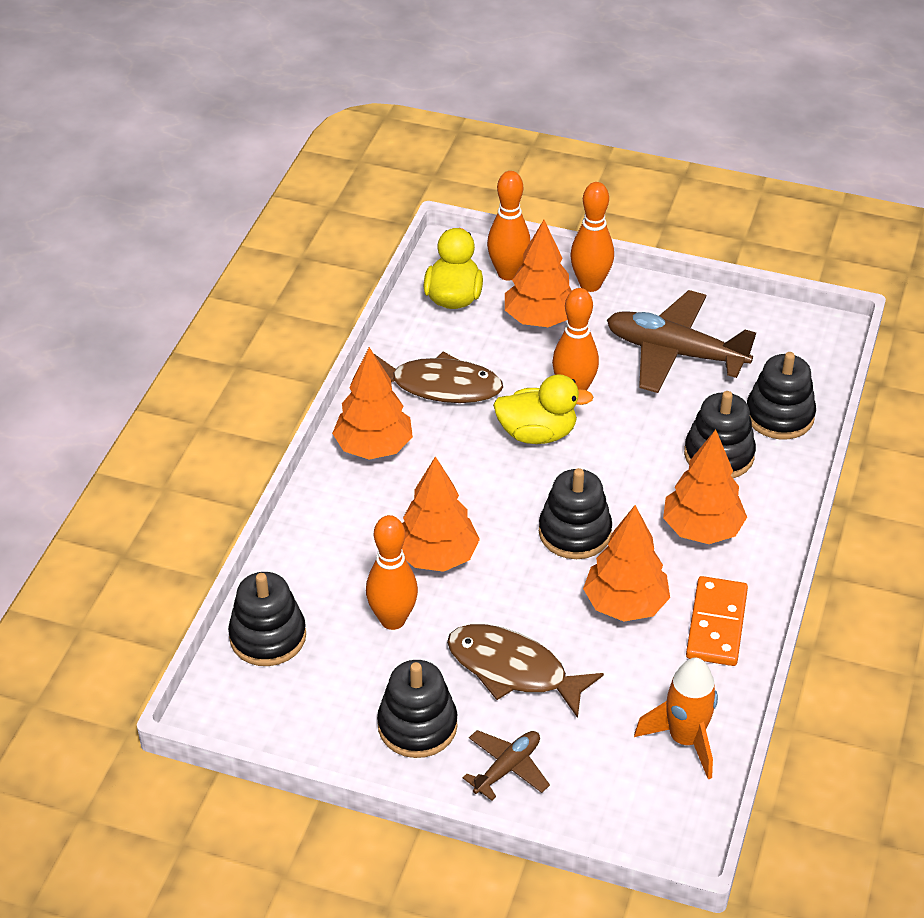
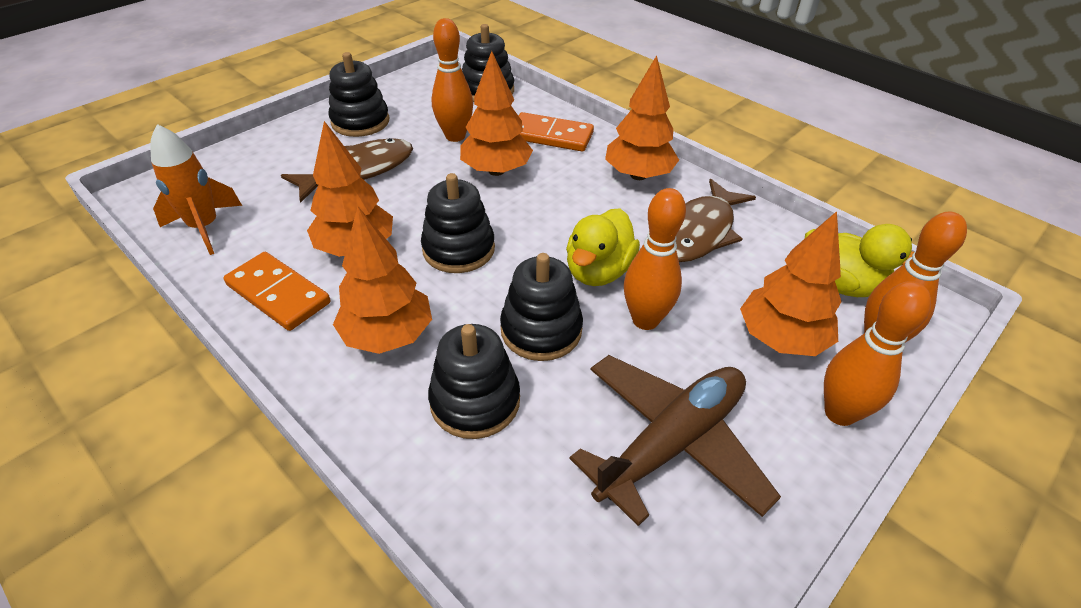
camera: 115 degrees right, 0 degrees up
brown plane [463,730,550,801] -> none
black stacking toy [747,352,816,440] -> black stacking toy moved to [500,253,583,361]
none -> orange domino [519,112,594,152]

